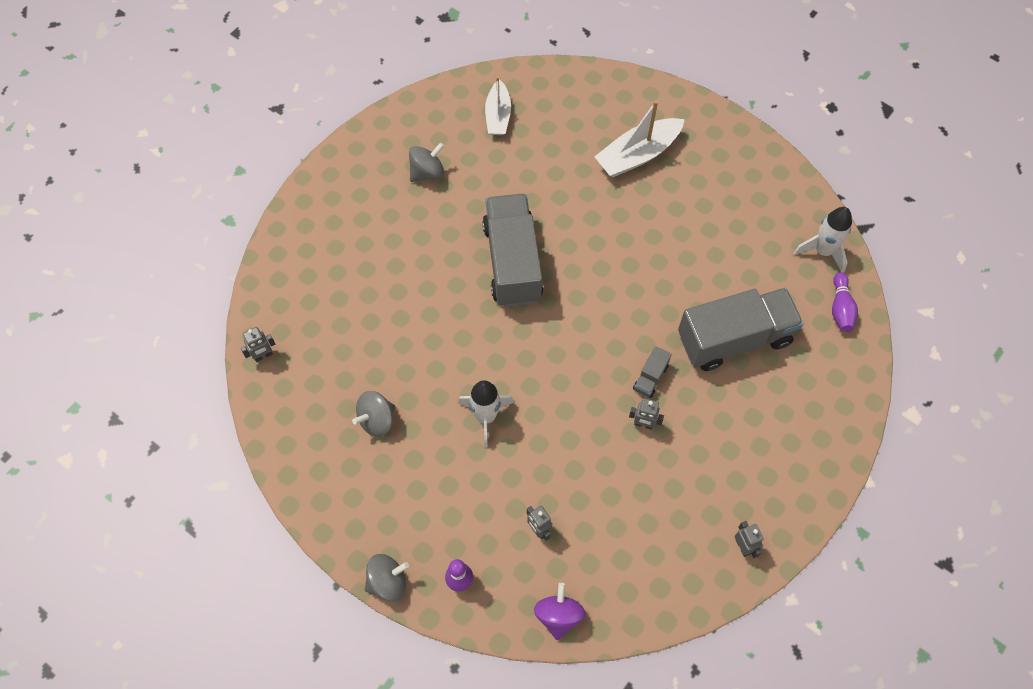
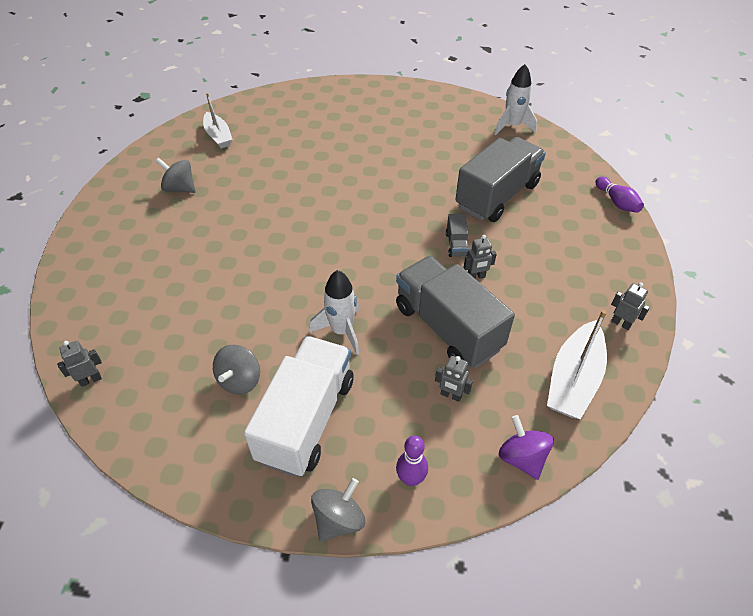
camera: 30 degrees left, 15 degrees down
grey robot [241,327,275,362] -> grey robot turned 150 degrees counterclockwise [57,341,102,387]
grey spinning top [409,142,444,182] -> grey spinning top turned 90 degrees counterclockwise [156,158,196,193]
grey truck [482,194,544,307] -> grey truck moved to [396,256,515,368]
white boat [594,100,685,177] -> white boat moved to [547,310,607,419]
purple bowling pin [832,272,858,332] -> purple bowling pin moved to [595,177,644,213]
none -> white truck [244,336,353,477]

